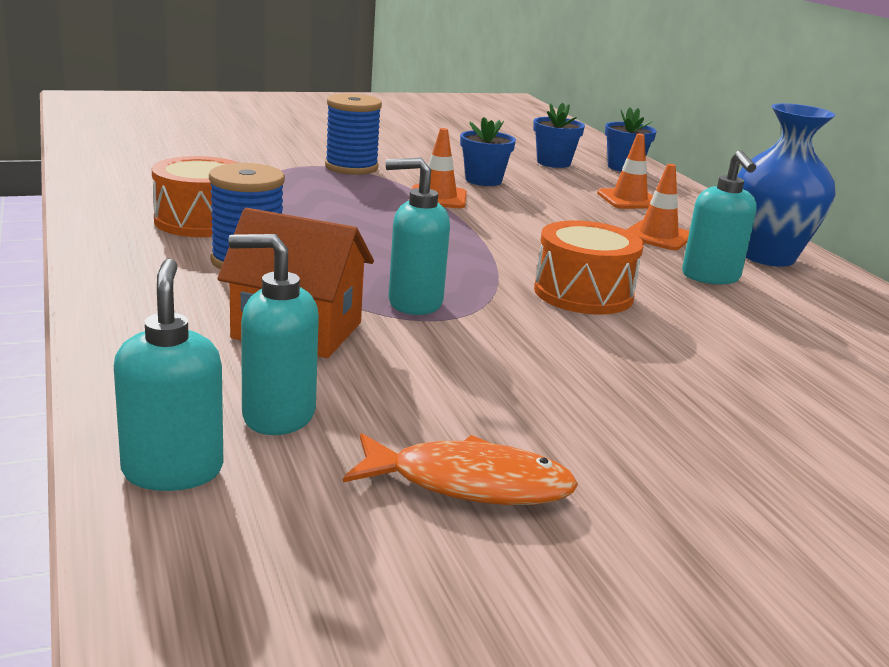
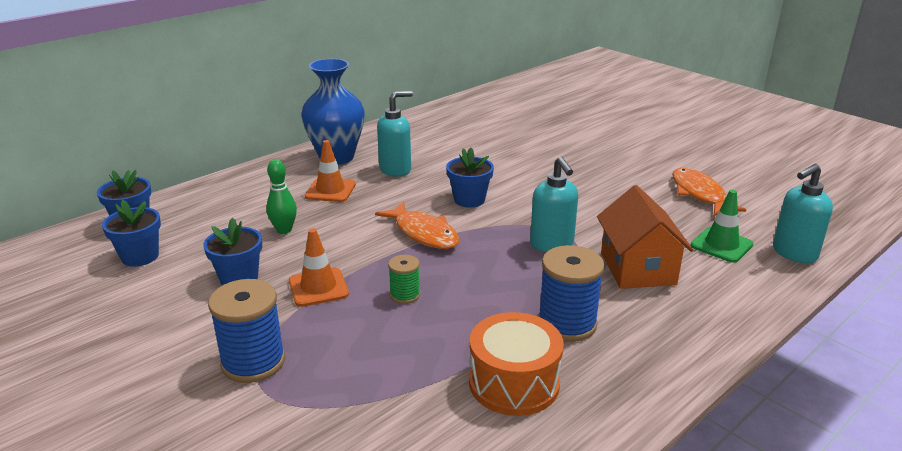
camera: 110 degrees left, 5 degrees up
turquoise soap dispenser [228,234,319,435] -> green traffic cone [691,190,753,263]
orange drum [534,220,644,315] -> blue flower pot [446,147,494,208]
orange traffic cone [597,134,653,209] -> none
none -> green bowling pin [266,159,297,234]
none -> orange fish [375,201,460,249]
none -> green spool [388,255,420,304]

